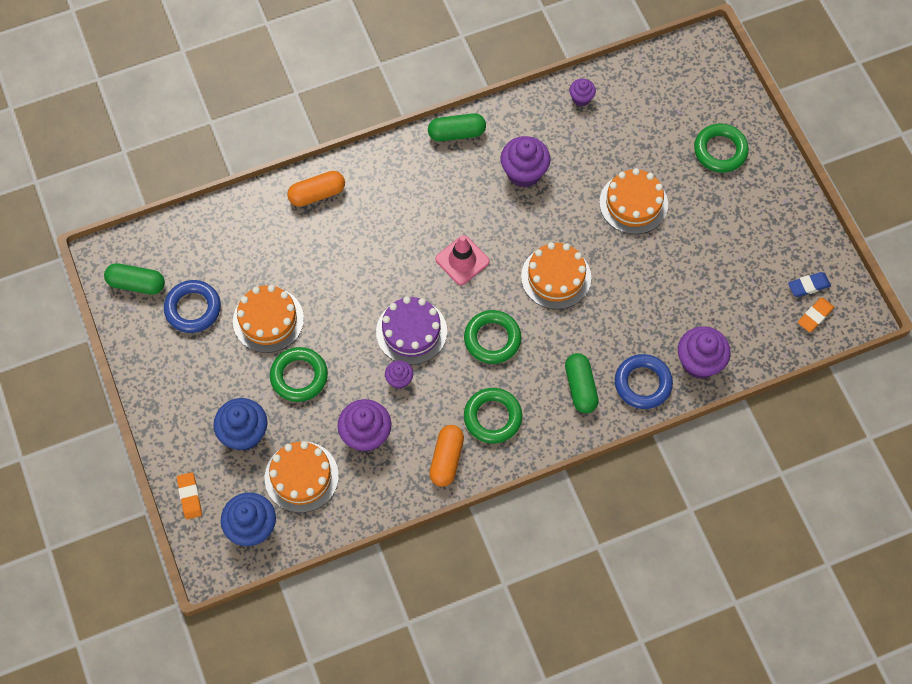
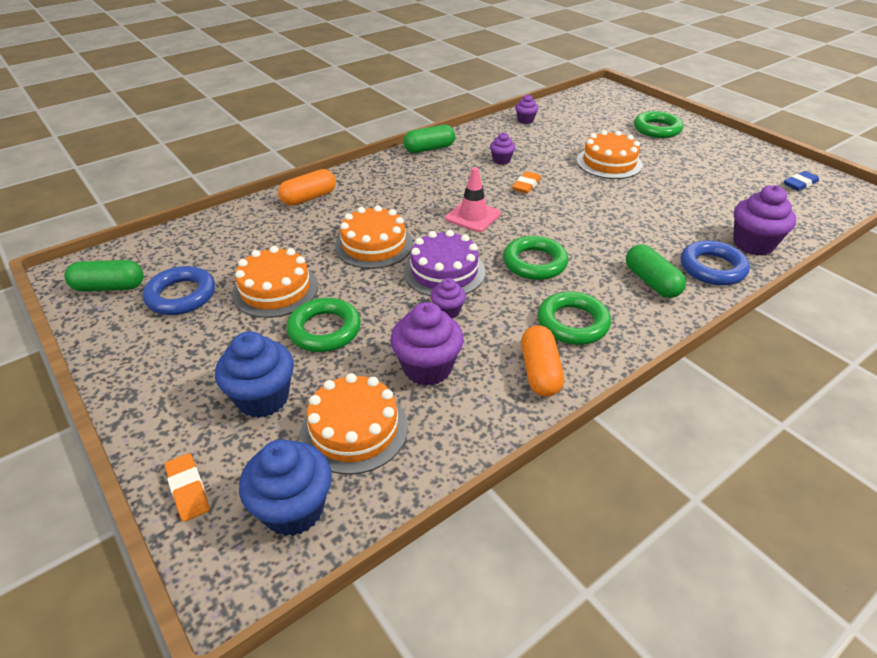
camera: 15 degrees left, 25 degrees down
purple cupcake [501,136,550,188] -> purple cupcake [490,132,516,165], size x0.55
orange cake [521,242,591,309] -> orange cake moved to [335,205,413,269]
orange eraser [798,297,834,332] -> orange eraser moved to [512,171,541,194]

